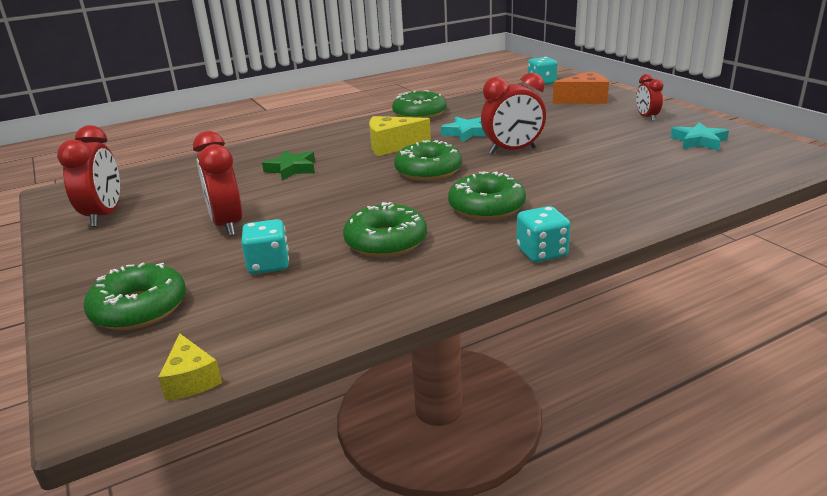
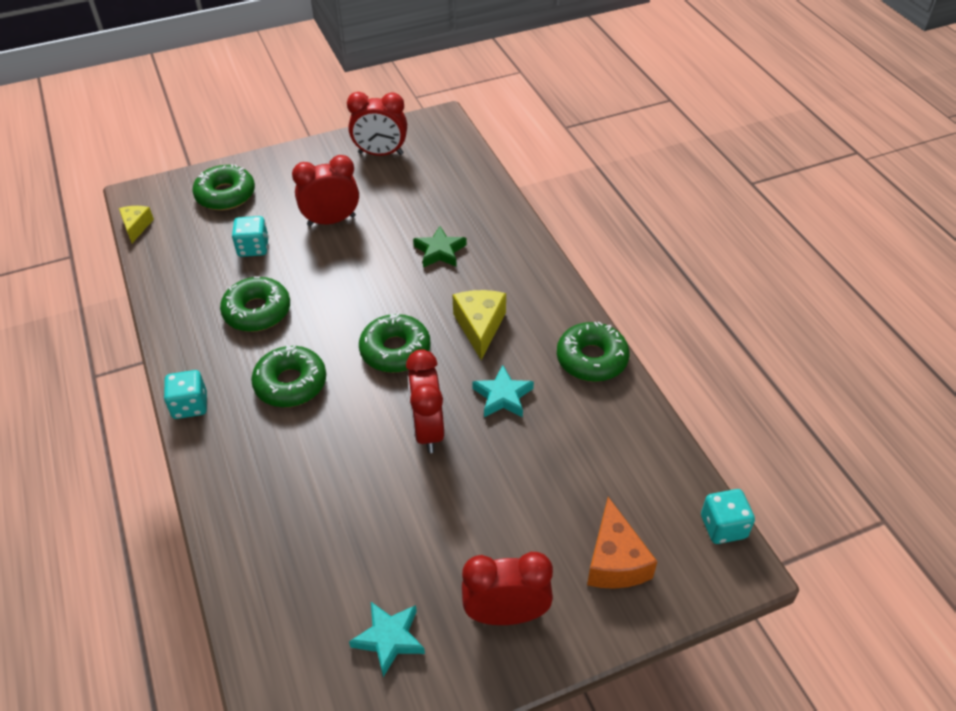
camera: 95 degrees right, 20 degrees up
yellow cheese [158,333,222,400] -> yellow cheese turned 105 degrees clockwise [119,206,154,243]
red clock [636,74,664,121] -> red clock [462,552,553,625], size x1.68

